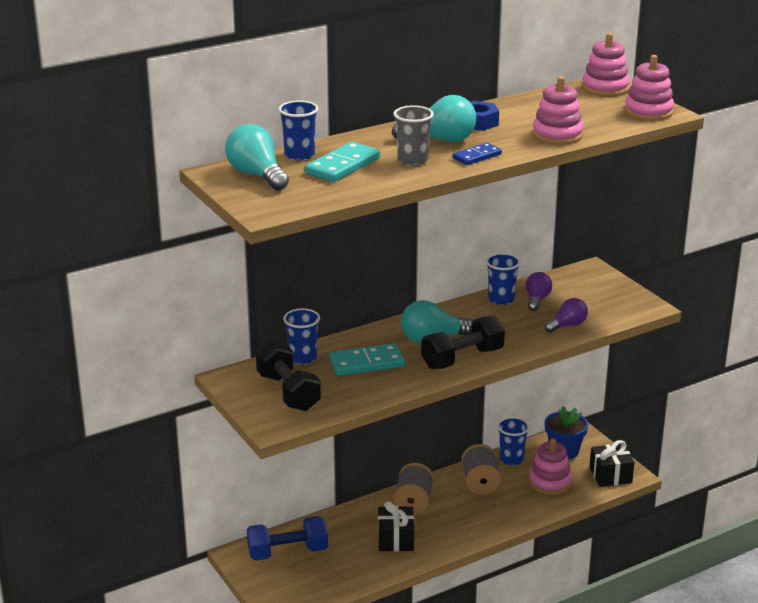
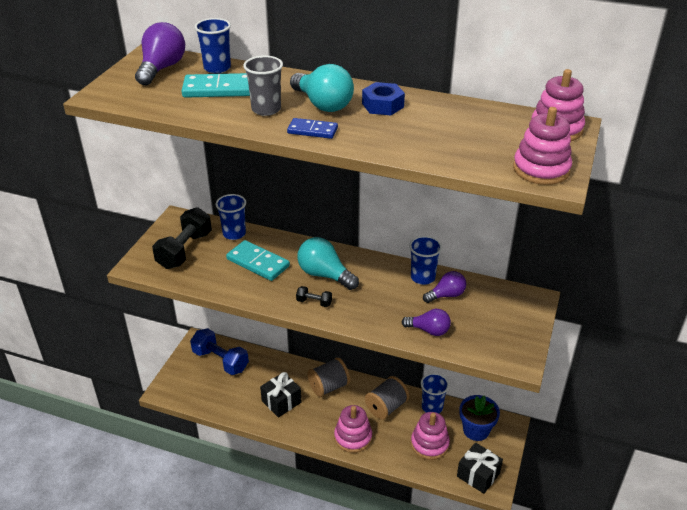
camera: 50 degrees right, 10 degrees up
turquoise light bulb [225,124,289,191] -> purple light bulb [135,22,185,86]
black dumbbell [421,315,505,370] -> black dumbbell [296,286,332,307], size x0.46
pink stacking toy [532,76,583,145] -> pink stacking toy moved to [334,405,372,453]

